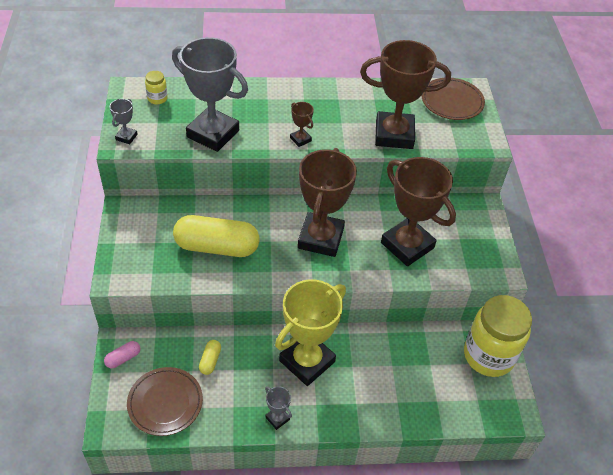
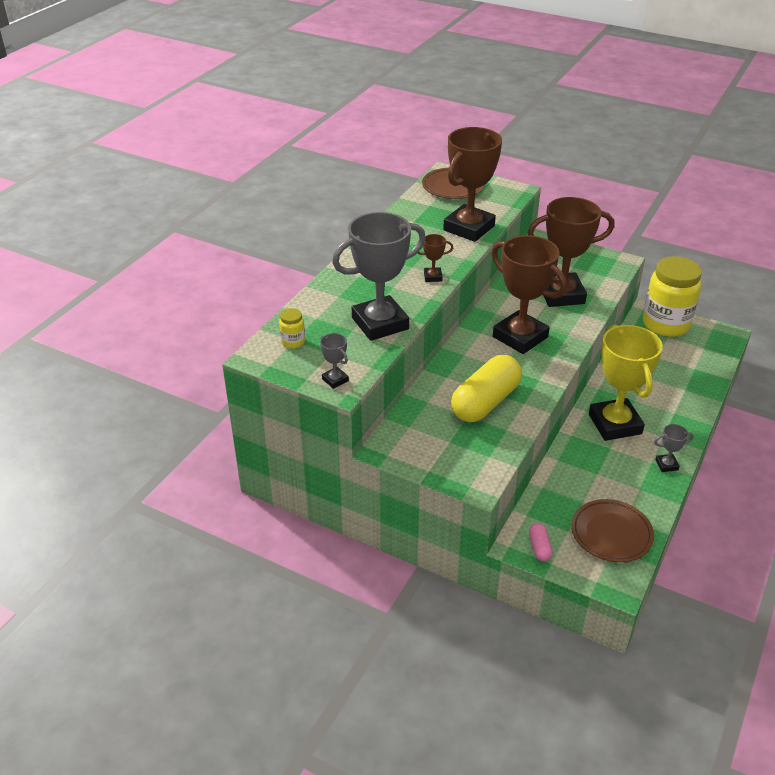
camera: 55 degrees left, 10 degrees down
yellow capsule [199,340,221,375] -> none

